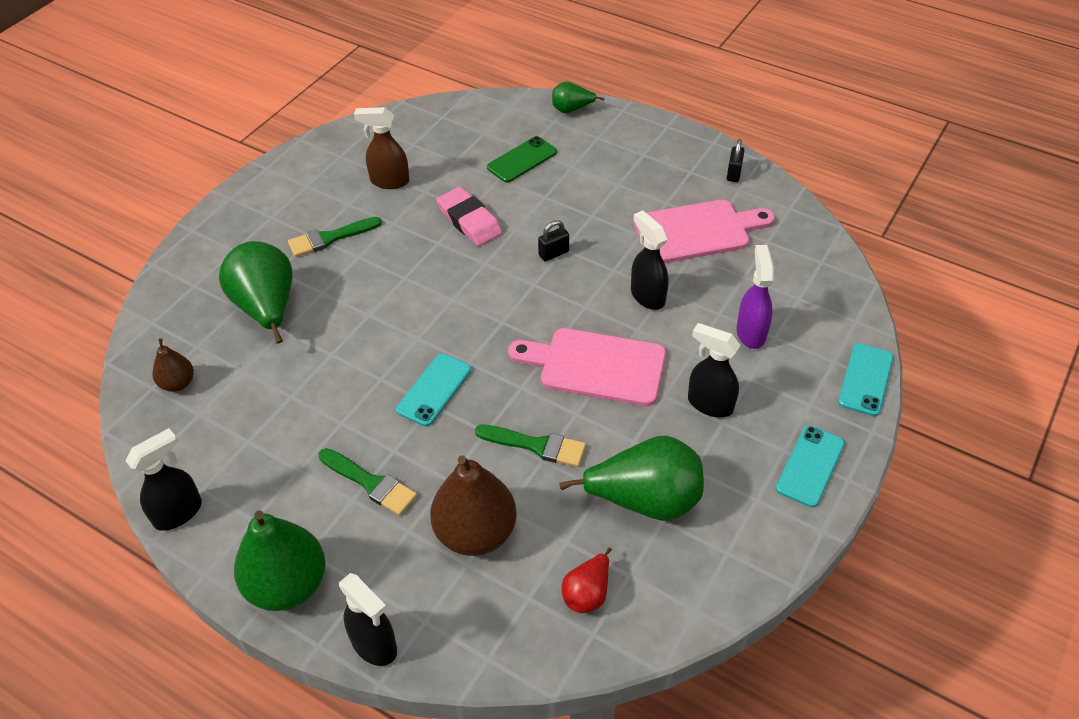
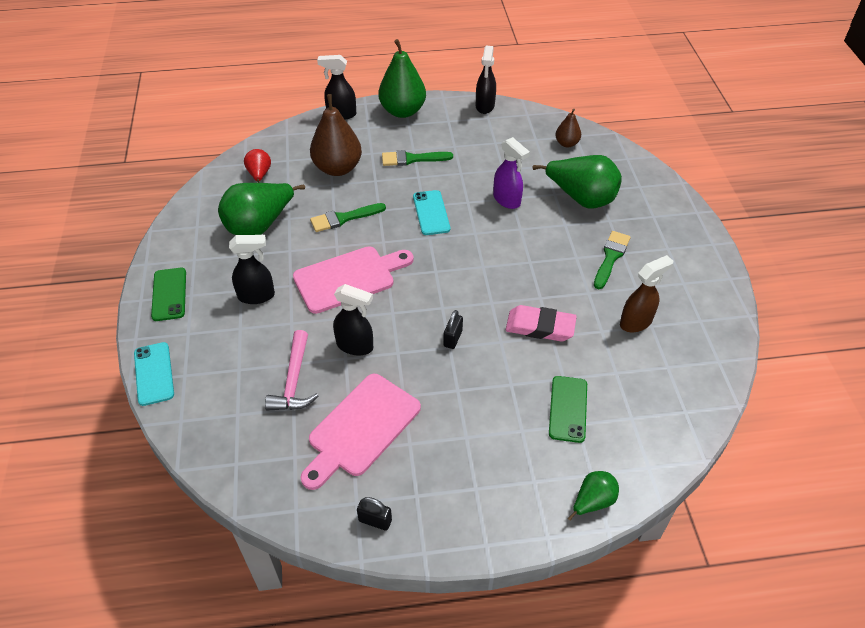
camera: 140 degrees right, 0 degrees up
black padlock [727,139,745,182] -> black padlock turned 45 degrees counterclockwise [357,497,392,531]
purple spray bottle [736,245,774,349] -> purple spray bottle moved to [493,137,530,209]
turquoise phone [776,426,845,507] -> green phone [151,268,186,321]
none -> pink hammer [265,330,318,410]

